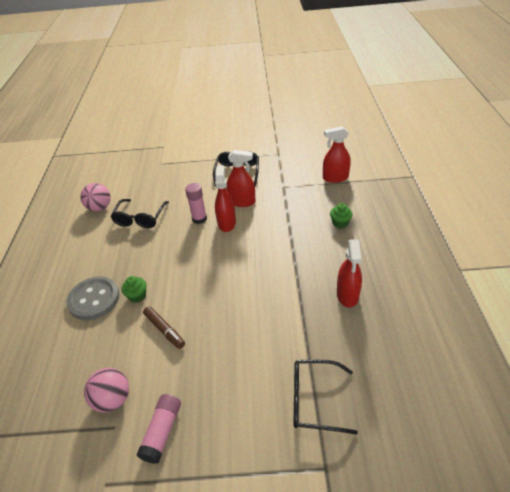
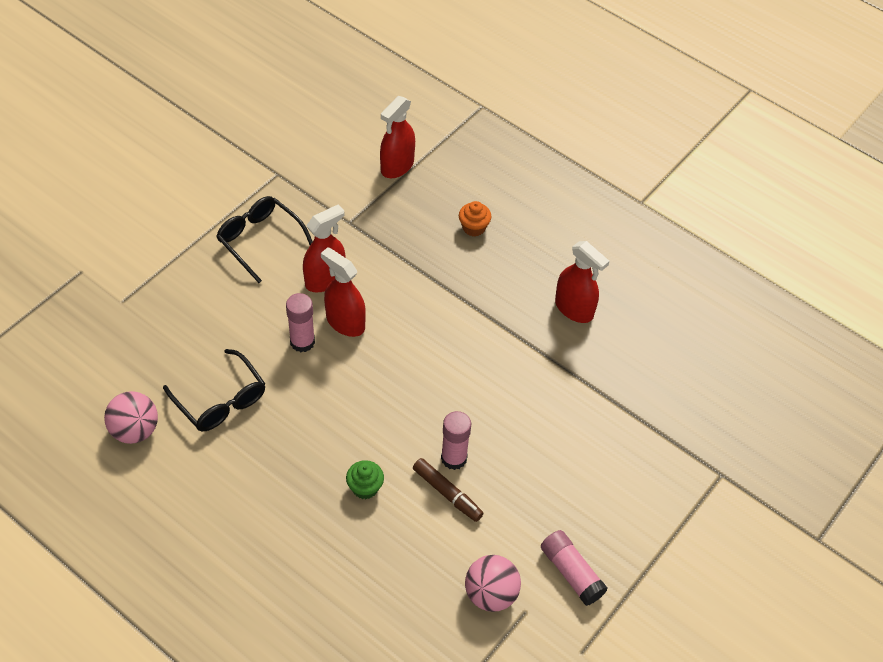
camera: 55 degrees left, 10 degrees up
grey button [67,276,120,320] -> none
brown marker [143,306,185,349] -> brown marker turned 45 degrees clockwise [413,458,484,522]
black glasses [294,360,358,435] -> none
green cupcake [330,203,353,228] -> orange cupcake [459,201,491,237]
none -> pink glue stick [441,411,471,470]

